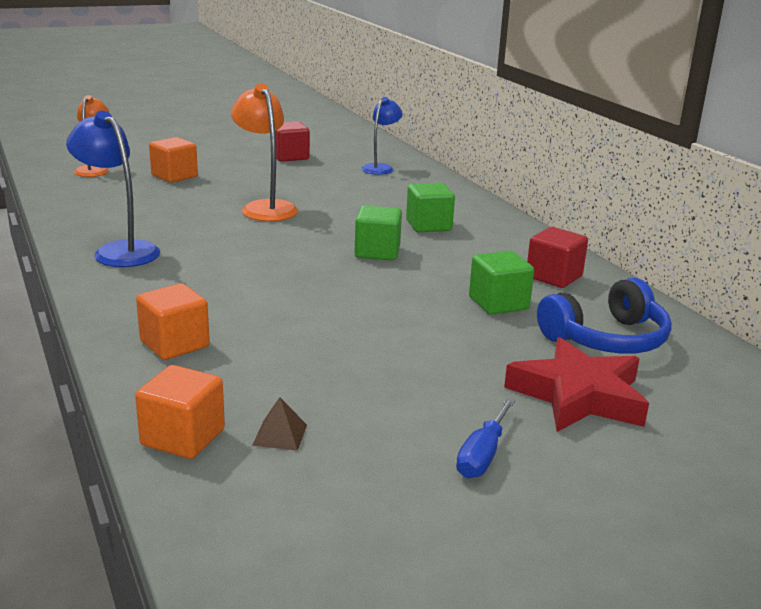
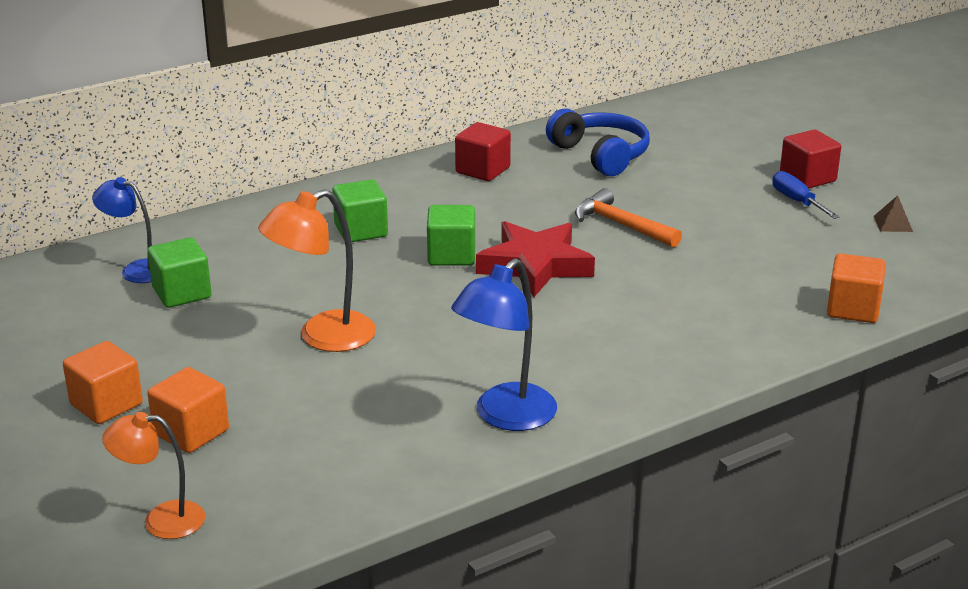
camera: 95 degrees left, 5 degrees up
orange cube [136,283,210,360] -> orange cube moved to [63,341,143,424]
brown pyramid [252,397,307,451] -> brown pyramid moved to [874,195,913,232]
red cube [275,121,309,162] -> red cube moved to [780,130,841,189]
blue screwdriver [456,398,515,478] -> blue screwdriver turned 135 degrees counterclockwise [773,171,840,219]
green cube [469,251,534,315] -> green cube moved to [148,237,211,308]
red star [504,337,649,432] -> red star moved to [476,221,595,297]
none -> orange hammer [575,188,682,248]

